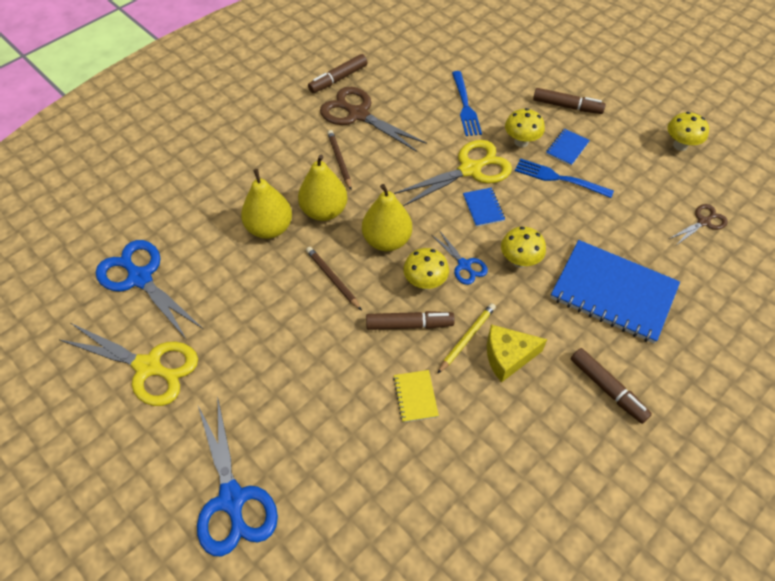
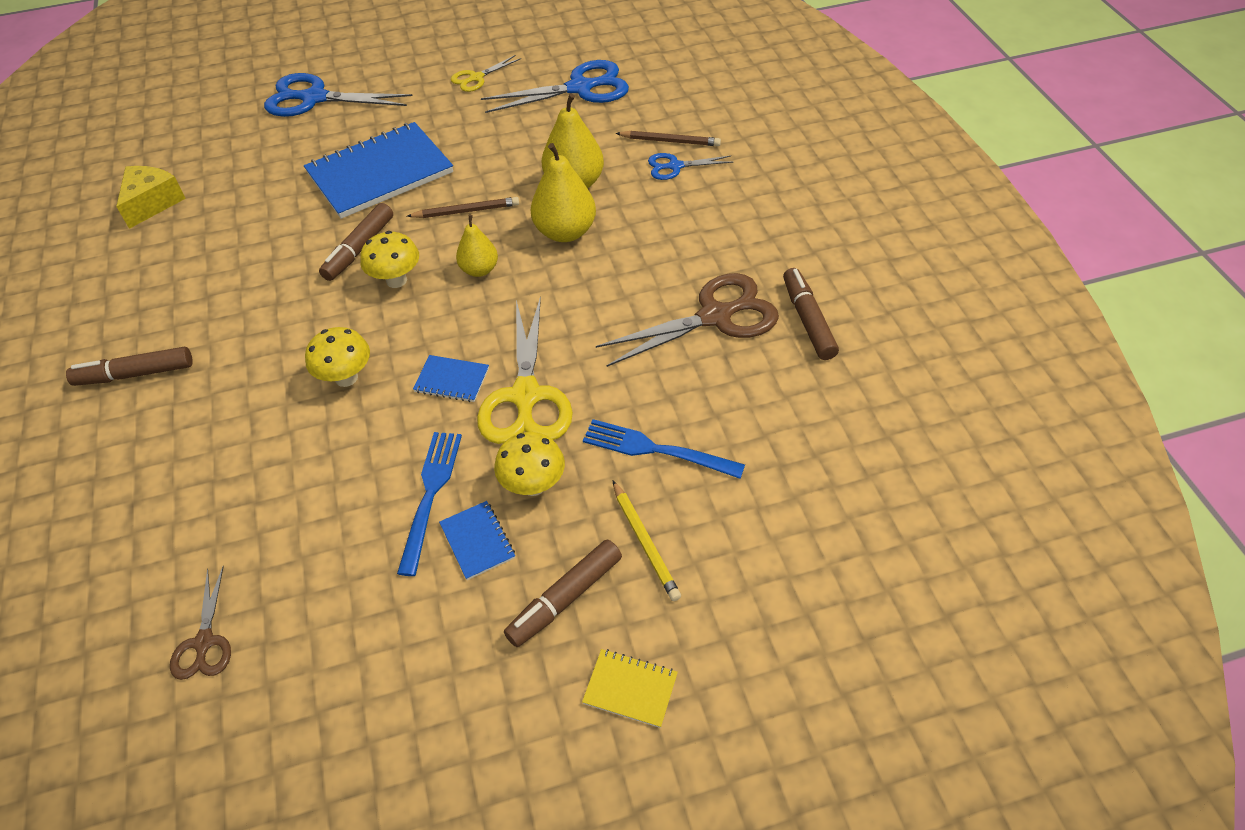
camera: 120 degrees right, 5 degrees down
yellow scissors [60,323,198,406] -> yellow scissors [451,55,521,92], size x0.53
brown pencil [327,130,352,190] -> brown pencil moved to [616,131,721,146]
yellow pear [362,184,412,251] -> yellow pear [456,215,498,277], size x0.62
yellow notebook [393,370,439,422] -> yellow notebook moved to [582,649,678,728]
blue scissors [432,230,488,285] -> blue scissors moved to [648,153,733,180]
yellow pencil [437,303,496,374] -> yellow pencil moved to [613,481,681,601]
yellow cheese [487,324,547,383] -> yellow cheese moved to [116,166,186,229]
blue fork [515,158,614,198] -> blue fork turned 45 degrees counterclockwise [397,432,462,576]
blue notebook [550,240,680,343] -> blue notebook moved to [304,122,453,219]
yellow mushroom [667,112,709,151] -> none

